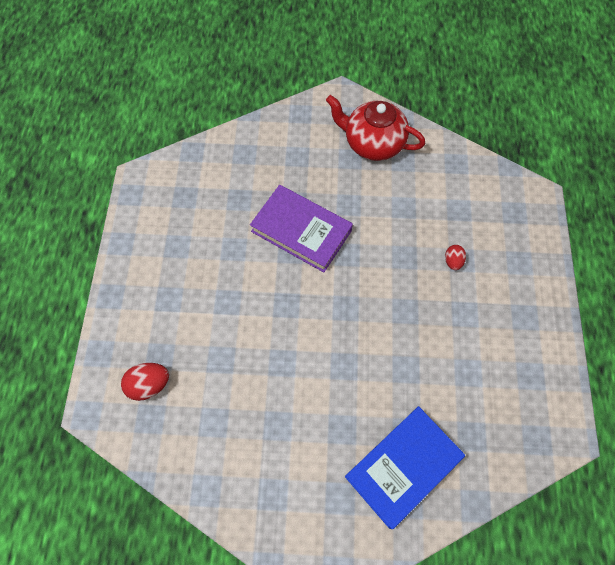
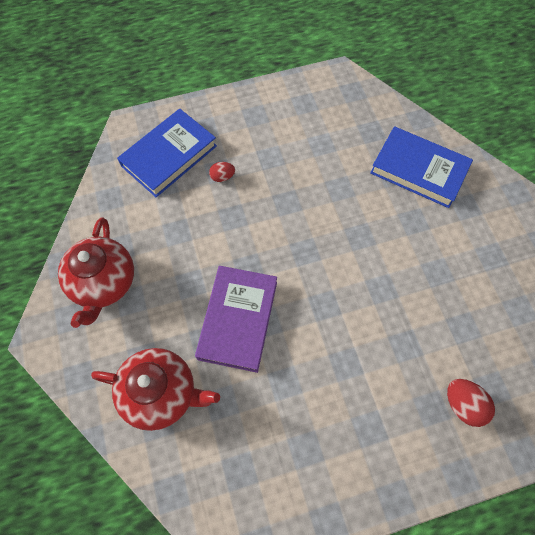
camera: 110 degrees left, 0 degrees up
none -> red teapot [91,348,220,431]
none -> blue book [117,109,217,197]

